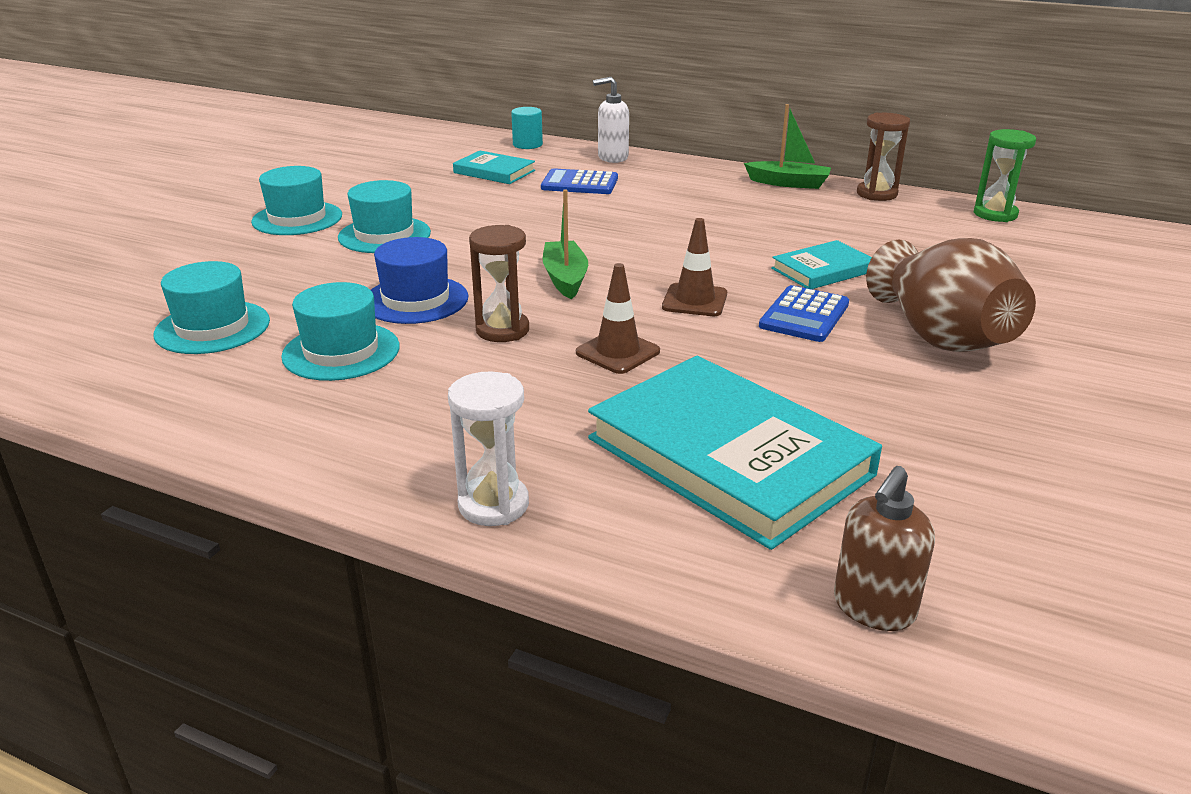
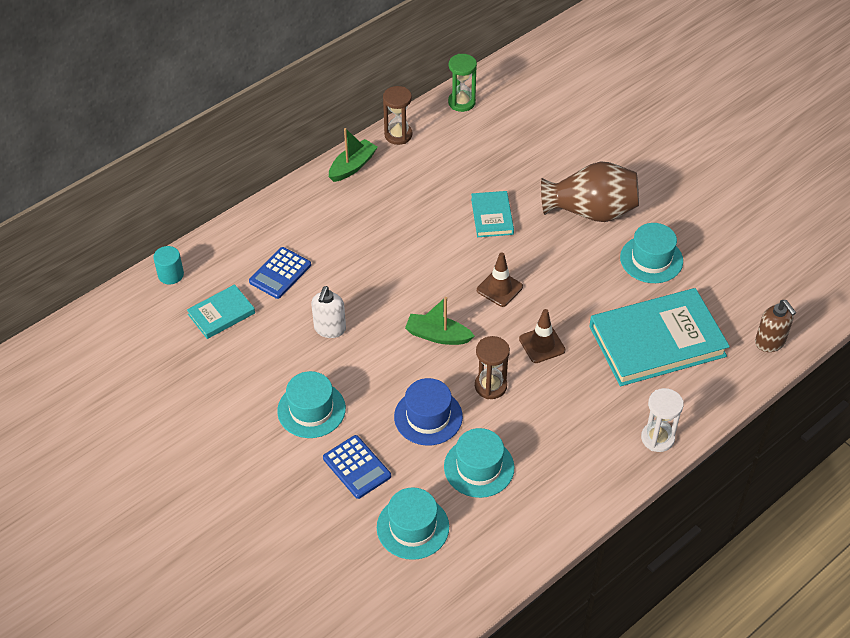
camera: 65 degrees left, 20 degrees up
turquoise hat [251,166,342,235] -> turquoise hat moved to [620,223,683,283]
white soap dispenser [593,77,629,163] -> white soap dispenser moved to [311,286,346,338]
blue calculator [759,285,849,342] -> blue calculator moved to [323,435,391,499]

